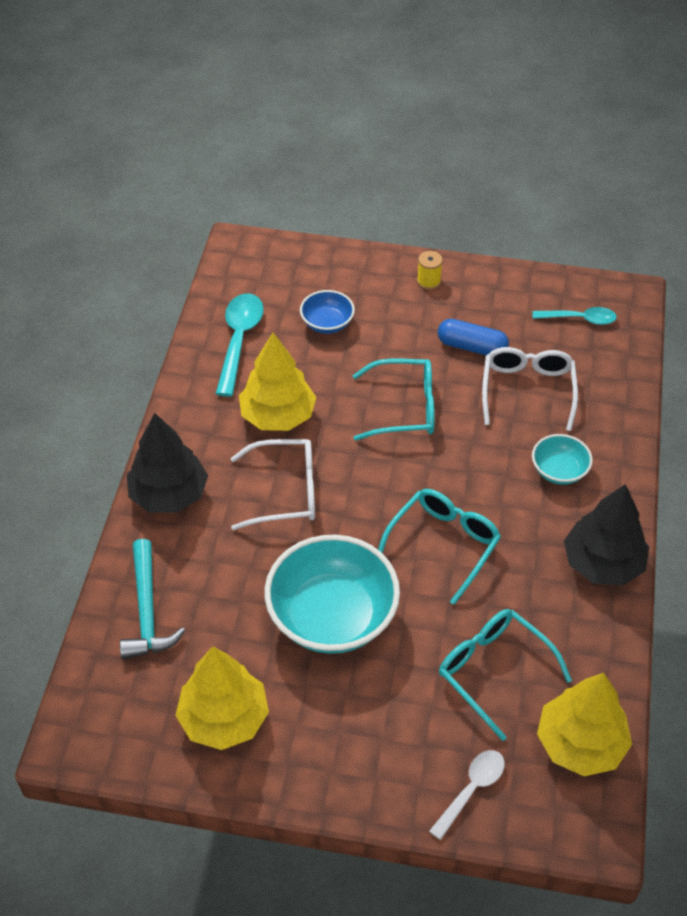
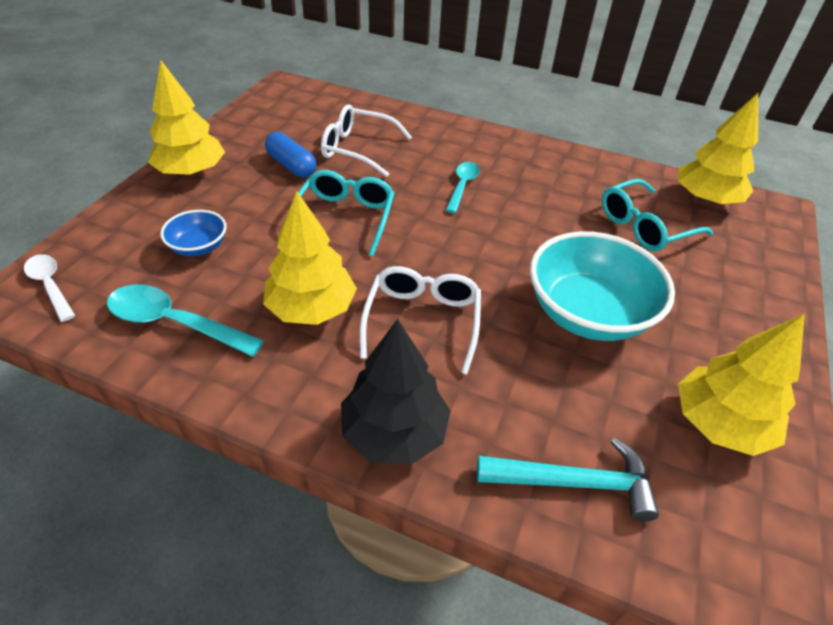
camera: 80 degrees left, 5 degrees down
turquoise glasses [378,489,501,605] -> none
yellow spool [417,251,443,290] -> yellow tree [148,60,225,176]
white spoon [429,750,505,840] -> white spoon moved to [24,254,75,322]
blue capsule [438,319,509,355] -> blue capsule turned 75 degrees counterclockwise [265,132,316,177]
turquoise spoon [532,307,617,325] -> turquoise spoon moved to [446,162,480,213]
turquoise bowl [532,434,593,485] -> none
black tree [564,484,649,586] -> none

